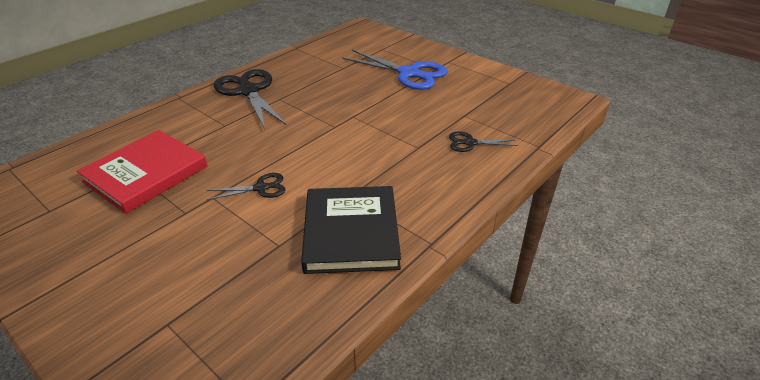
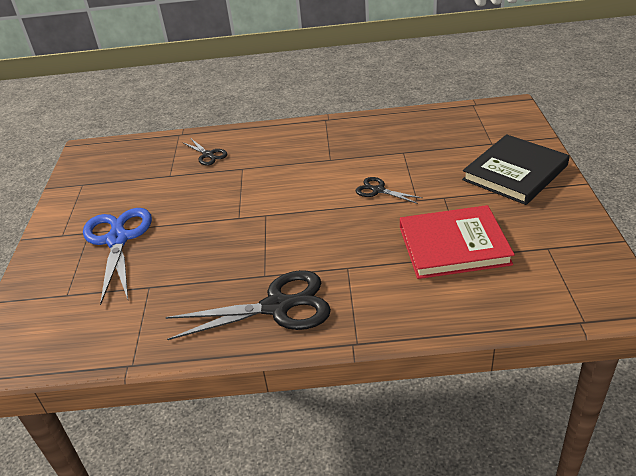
camera: 130 degrees left, 0 degrees up
black scissors [214,69,287,129] -> black scissors turned 120 degrees counterclockwise [166,270,331,340]
black book [301,186,401,274] -> black book moved to [462,134,570,205]

